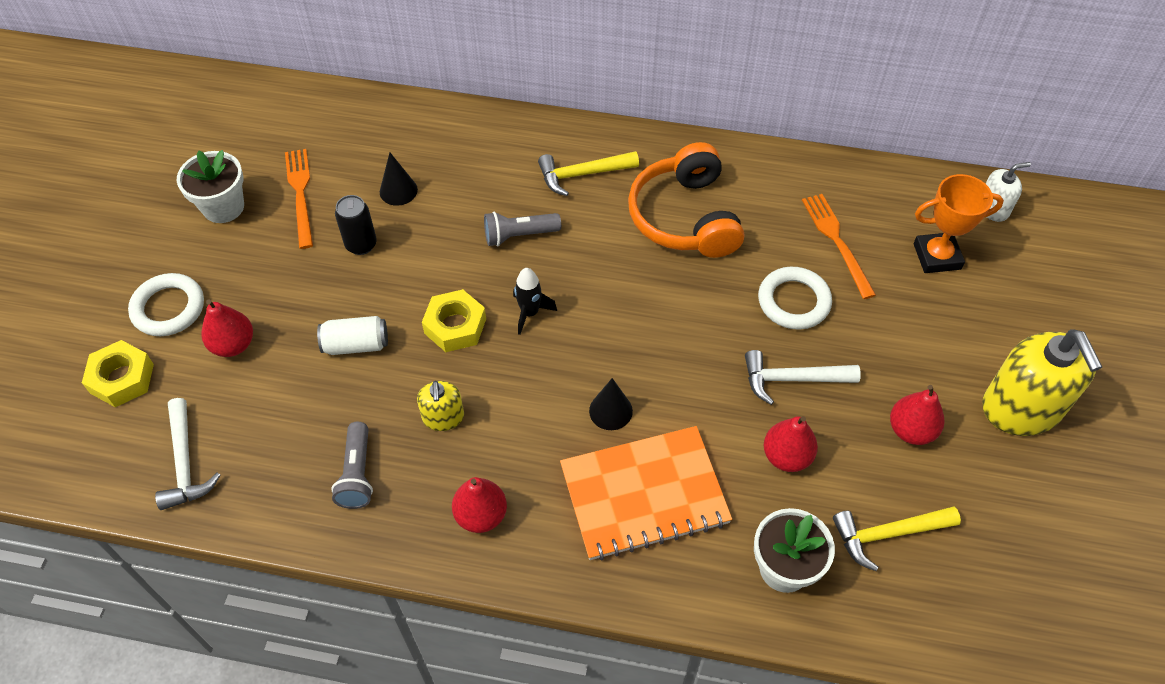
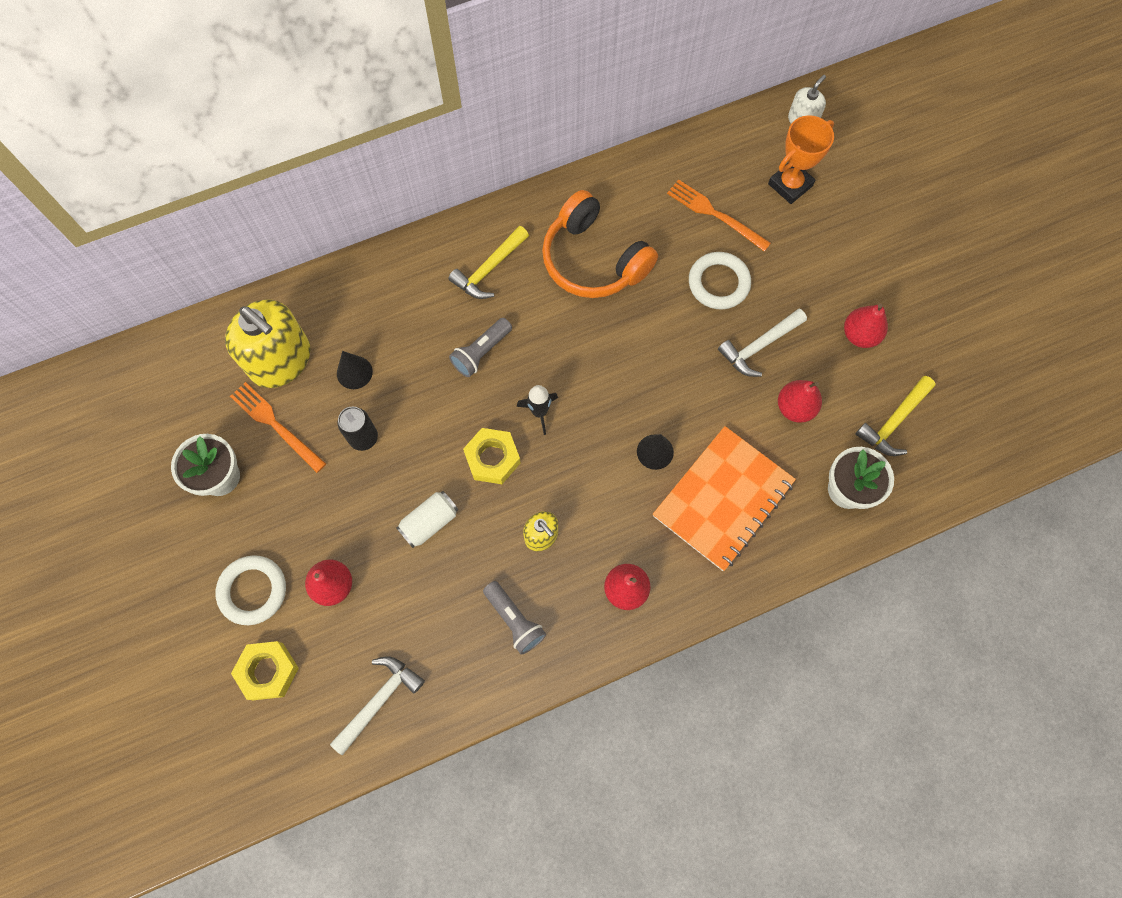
camera: 35 degrees left, 15 degrees up
white hammer [155,398,221,510] -> white hammer turned 90 degrees counterclockwise [330,656,425,755]
yellow soap dispenser [982,329,1102,436] -> yellow soap dispenser moved to [225,300,311,388]

